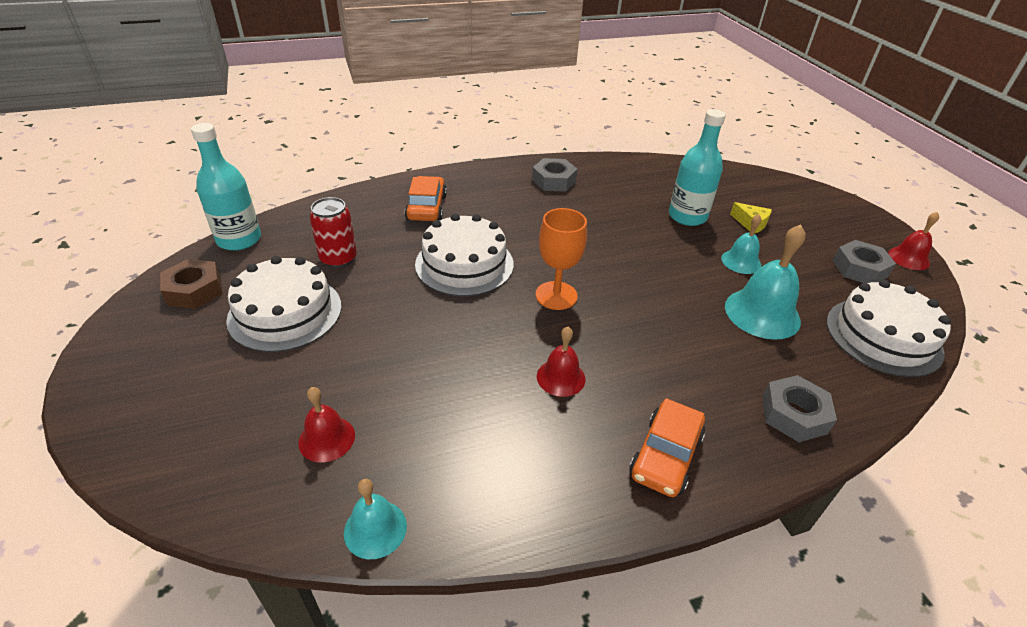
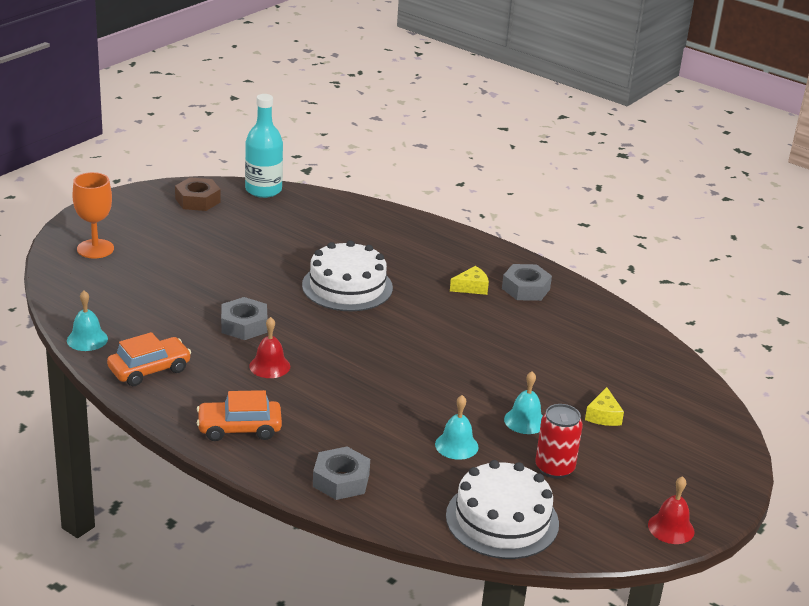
camera: 55 degrees right, 10 degrees down
white cake [226,256,342,352] -> none
red bell [299,387,355,462] -> none
red can [310,197,357,268] -> red can moved to [535,404,583,479]
orange car [405,176,447,221] -> orange car moved to [107,332,191,386]
orange goblet [535,208,587,310] -> orange goblet moved to [72,172,114,259]
turquoise bottle [669,109,726,226] -> none
turquoise bell [725,225,806,340] -> turquoise bell [435,395,478,460], size x0.59
grey nut [833,240,896,283] -> grey nut moved to [221,297,268,340]
none -> yellow cheese [450,266,489,295]

